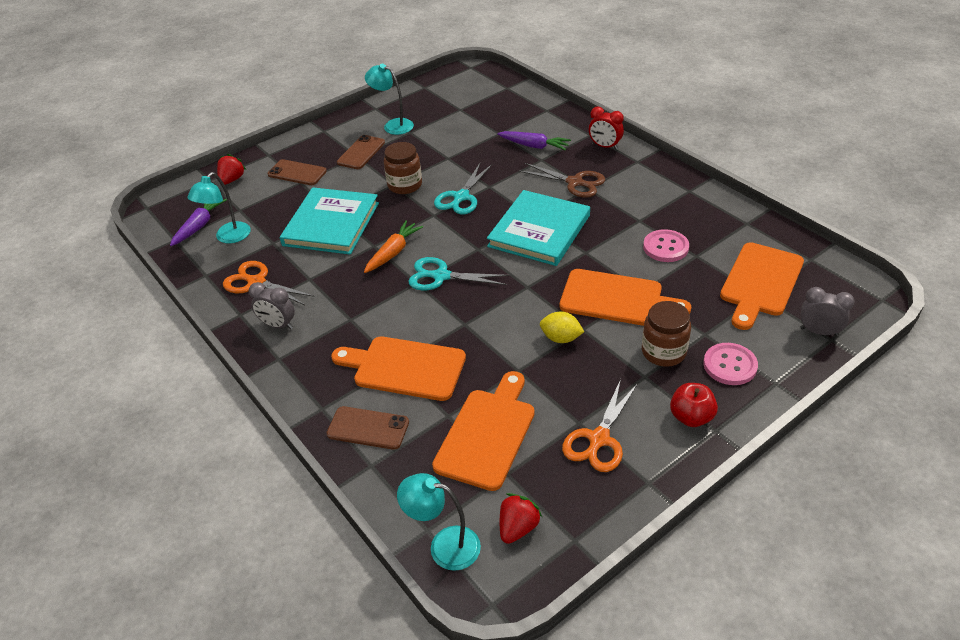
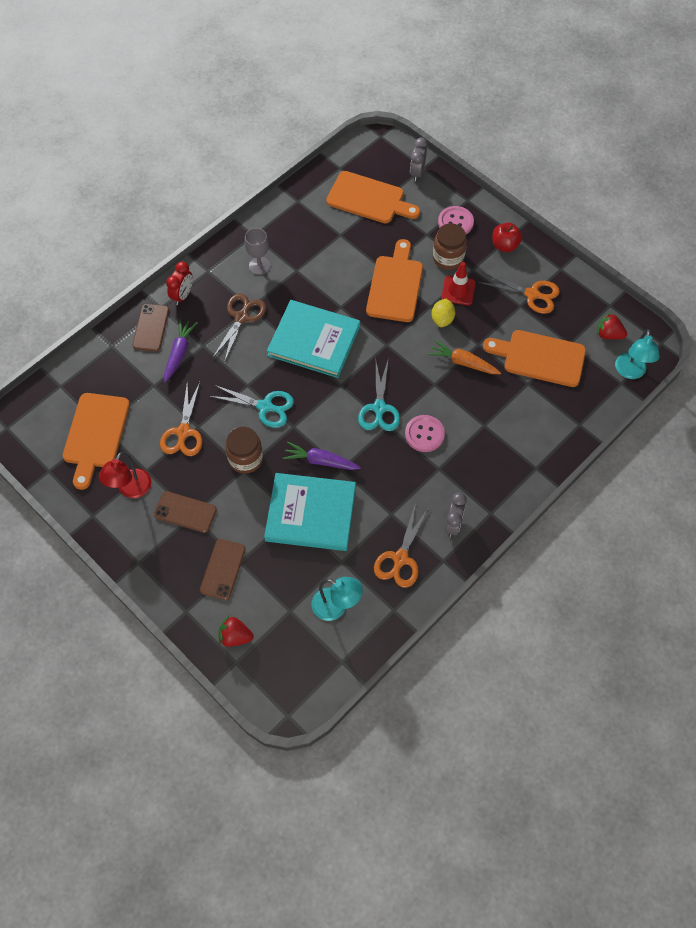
camera: 100 degrees left, 20 degrees up
purple carrot [170,199,227,246] -> purple carrot moved to [282,442,361,470]
brown phone [327,406,409,450] -> brown phone moved to [132,304,169,352]
orange cutting board [331,337,466,401] -> orange cutting board moved to [63,393,130,490]
orange carrot [364,220,423,273] -> orange carrot moved to [428,340,501,374]
turquoise lamp [365,64,414,135] -> red lamp [99,452,151,498]
pink button [643,229,689,262] -> pink button moved to [405,415,445,452]
none -> orange scissors [160,382,202,456]
none -> grey goblet [244,228,270,275]
none -> red traffic cone [441,262,476,305]

